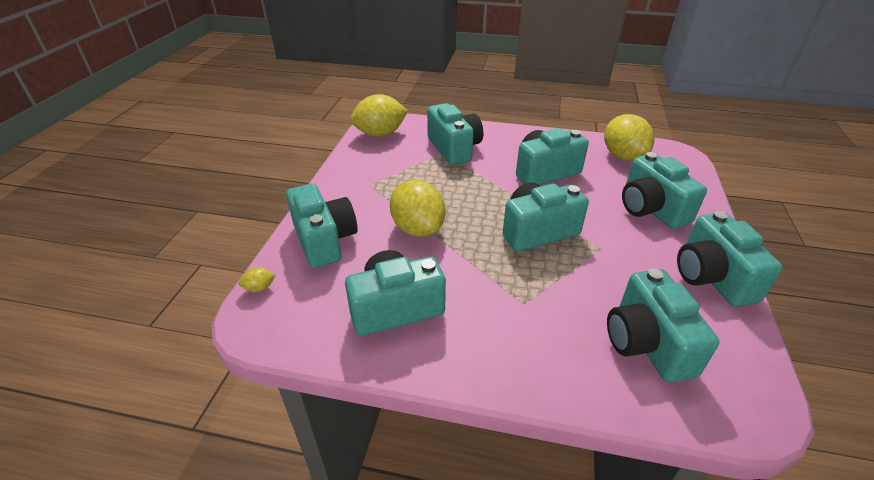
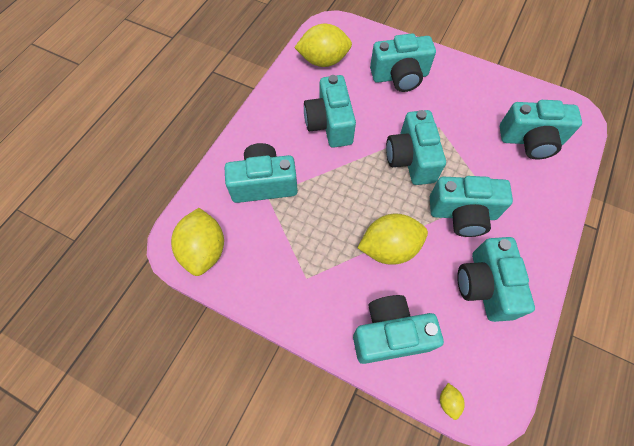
camera: 75 degrees left, 25 degrees up
turquoise camera [677,211,783,307] -> turquoise camera moved to [430,176,513,237]

